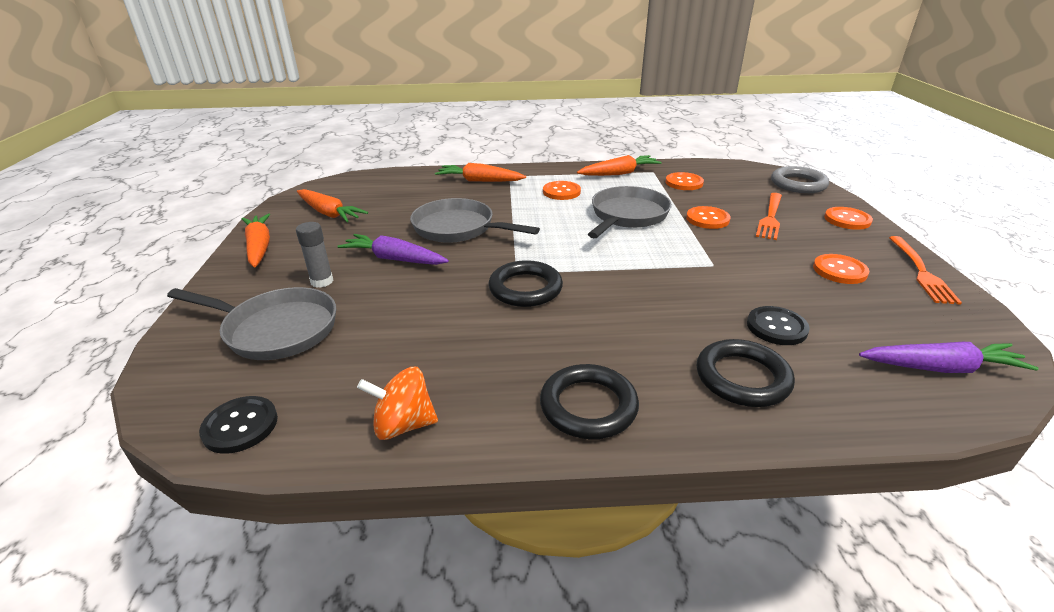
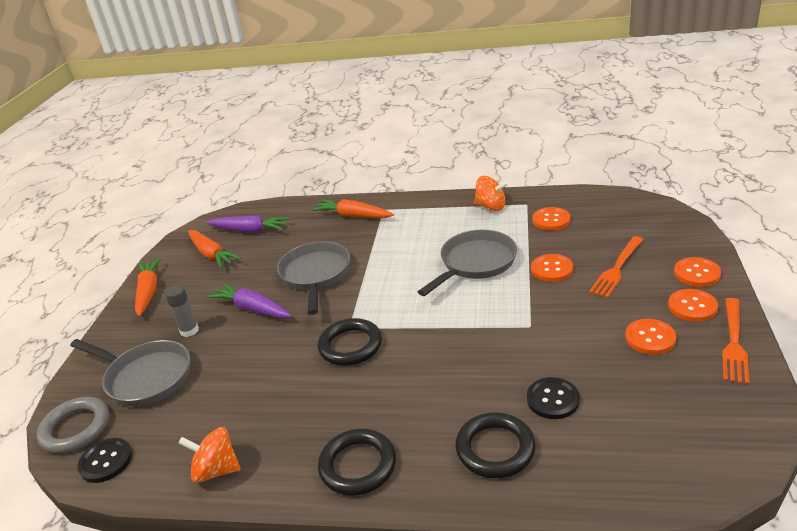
camera: 15 degrees right, 0 degrees up
grey pan [410,198,540,243] -> grey pan turned 45 degrees clockwise [277,241,350,315]
orange button [543,181,581,200] -> orange button moved to [668,289,718,322]
orange carrot [577,155,662,176] -> orange spinning top [474,176,508,211]
grey ring [771,166,829,193] -> grey ring moved to [36,397,109,453]
purple carrot [859,342,1039,373] -> purple carrot moved to [206,215,290,233]

